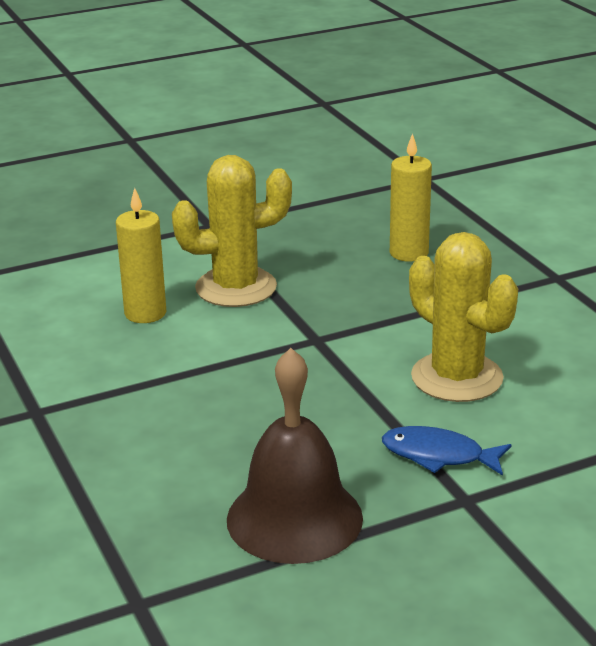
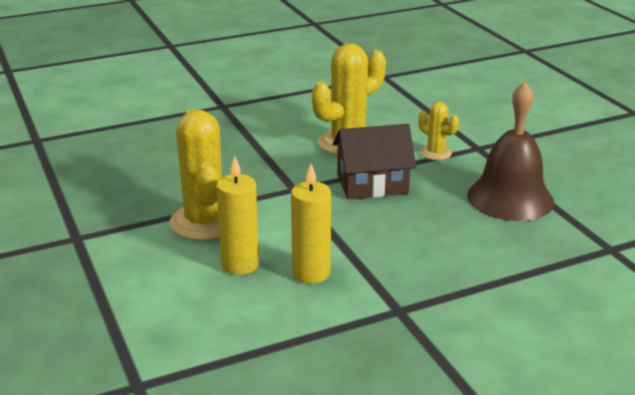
camera: 90 degrees left, 0 degrees up
blue fish [382,426,512,476] -> yellow cactus [418,102,459,160]
yellow candle [390,133,432,262] -> yellow candle moved to [291,164,331,284]
none -> brown house [333,124,416,199]

